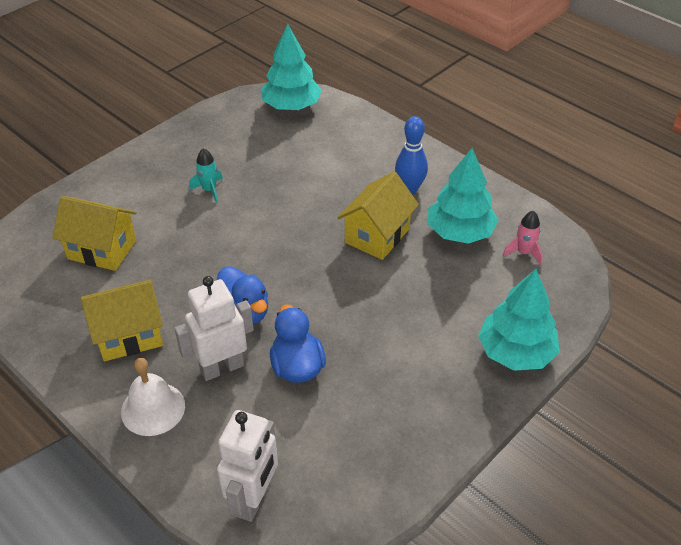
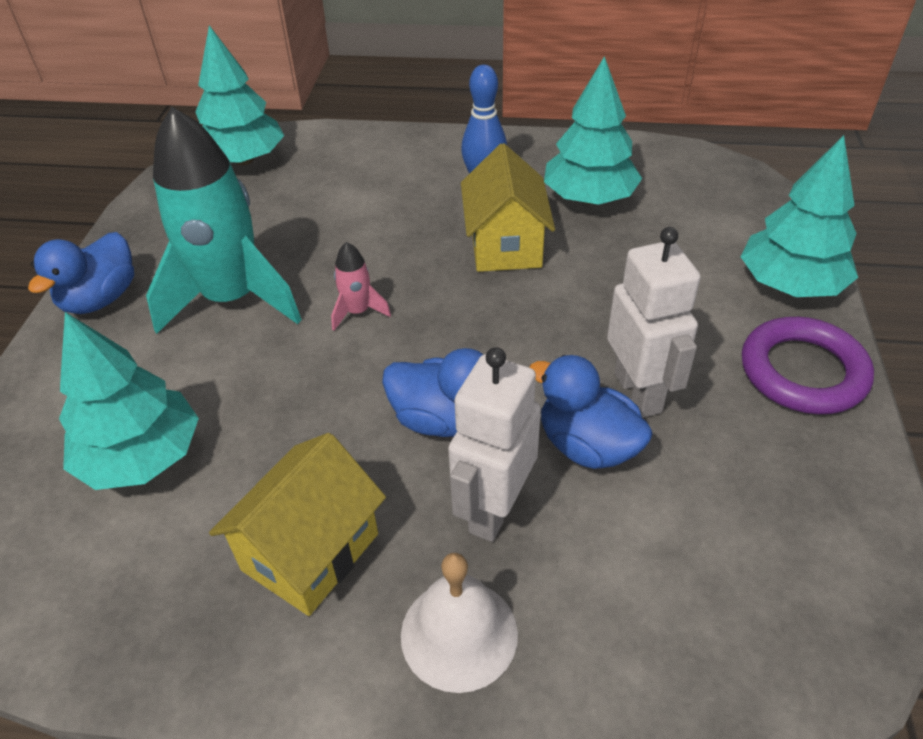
camera: 35 degrees left, 0 degrees up
yellow house [52,196,137,271] -> turquoise tree [59,312,199,490]
turquoise rocket [189,148,223,203] -> turquoise rocket [146,107,302,334], size x2.42
white robot [217,410,278,522] -> white robot moved to [607,227,701,418]
pink rocket [503,211,543,265] -> pink rocket moved to [331,242,391,331]
none -> blue duck [28,232,134,314]
none -> purple ring [742,317,874,414]

